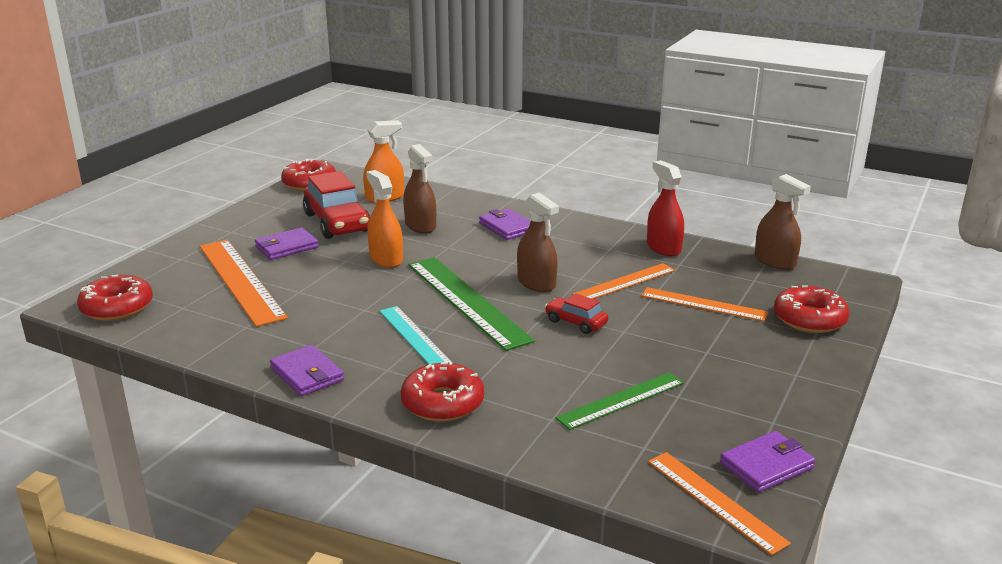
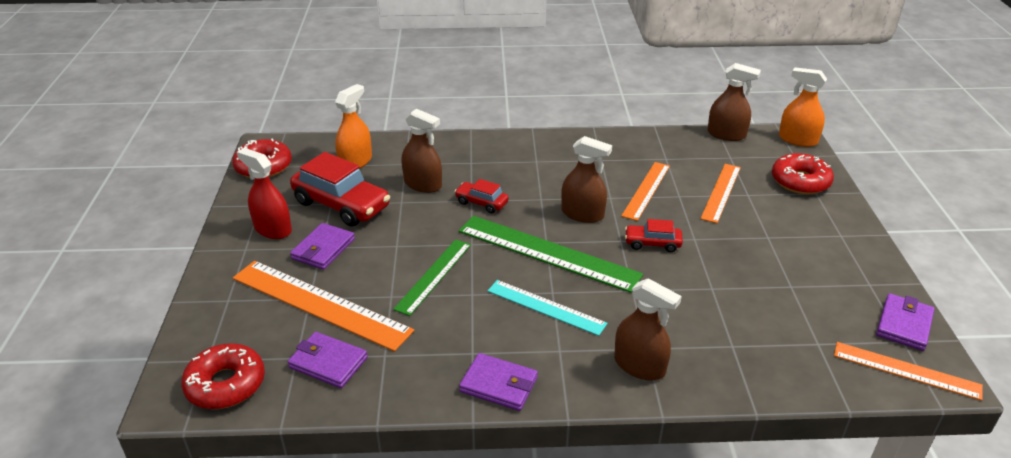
camera: 30 degrees left, 10 degrees up
orange spray bottle [366,170,403,268] -> orange spray bottle moved to [779,67,827,147]
red donut [401,361,484,422] -> brown spray bottle [614,278,682,380]
purple wallet [479,208,531,240] -> purple wallet moved to [288,332,368,388]
green ruler [556,372,684,430] -> green ruler moved to [393,239,471,316]
orange ruler [641,287,768,321] -> orange ruler turned 60 degrees counterclockwise [700,164,741,223]
red spray bottle [647,160,684,256] -> red spray bottle moved to [237,148,292,239]
none -> red car [454,179,509,213]

